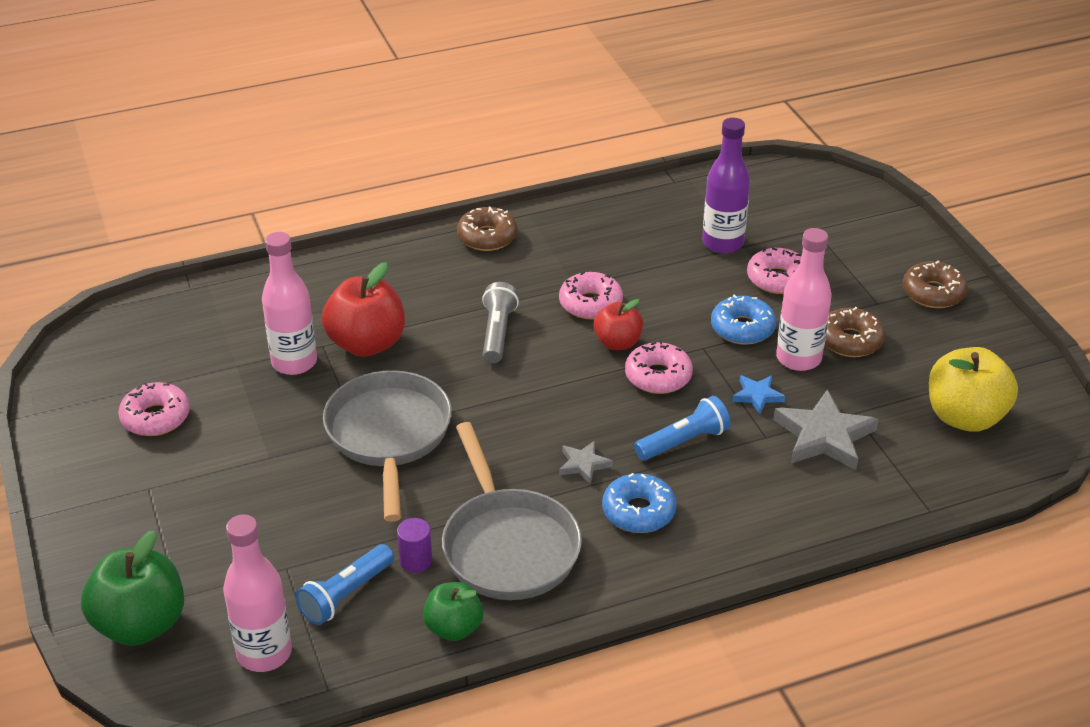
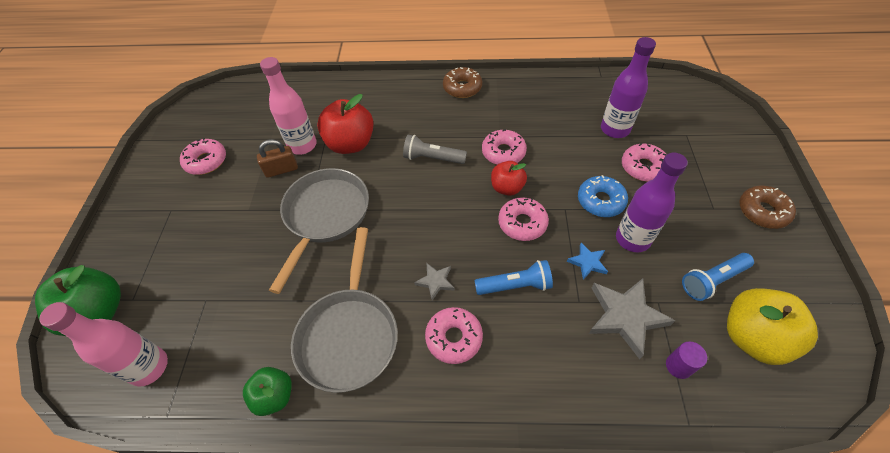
camera: 25 degrees right, 15 degrees up
blue flashlight [296,544,394,625] -> blue flashlight moved to [682,253,754,301]
purple cylinder [397,518,432,573] -> purple cylinder moved to [666,342,707,379]
grey flashlight [482,282,519,363] -> grey flashlight turned 105 degrees counterclockwise [403,135,467,164]
blue donut [602,473,677,533] -> pink donut [425,307,483,364]
pink bottle [776,228,831,371] -> purple bottle [616,153,688,252]
brown donut [825,307,885,357] -> none
none -> brown padlock [257,139,298,178]

